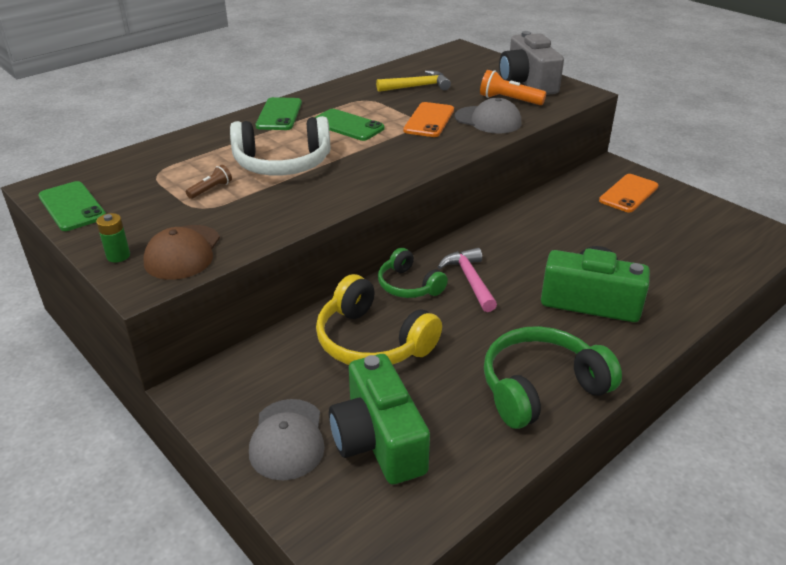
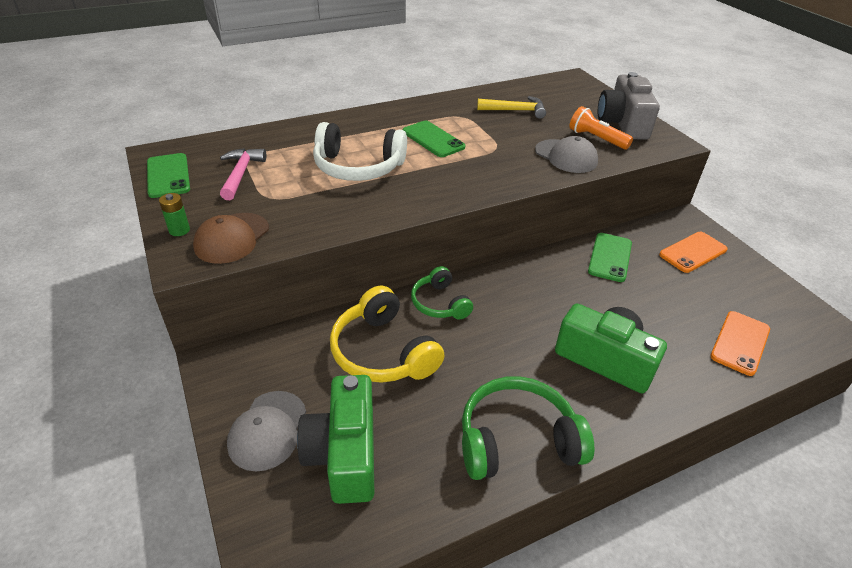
camera: 15 degrees right, 5 degrees up
brown flashlight [186,165,232,199] -> none
green phone [256,97,302,130] -> green phone moved to [588,233,632,282]
orange phone [403,102,454,137] -> orange phone moved to [710,311,770,376]
pink hammer [438,248,497,312] -> pink hammer moved to [220,148,266,200]

